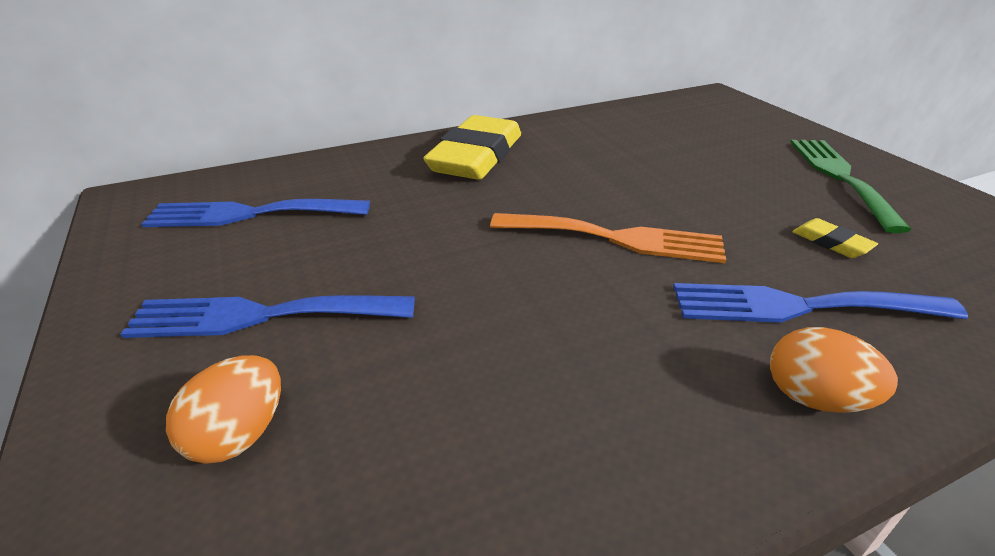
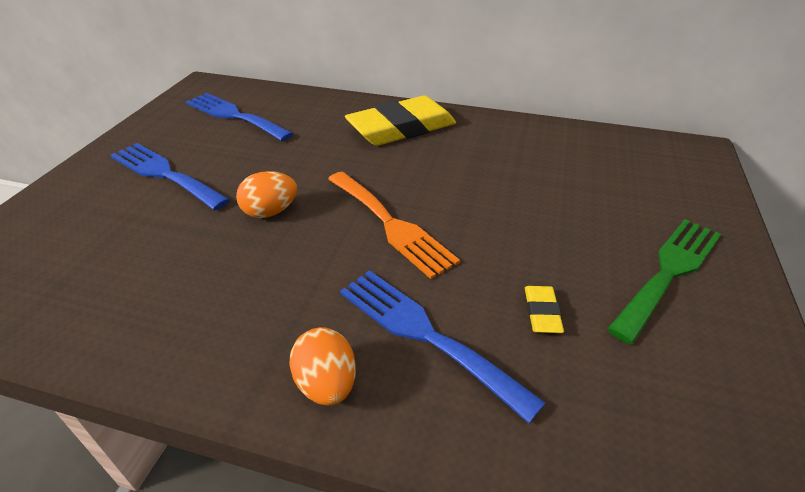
camera: 40 degrees right, 5 degrees up
orange egg [166,355,281,464] -> orange egg moved to [236,171,297,218]

